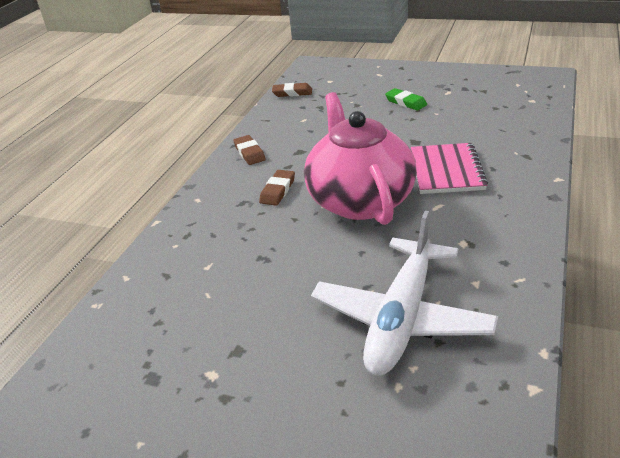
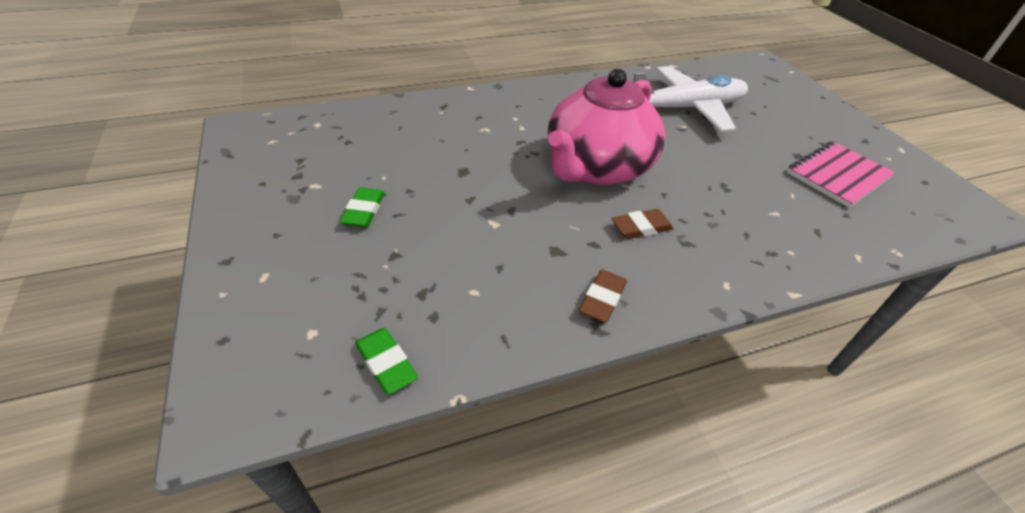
camera: 135 degrees left, 10 degrees up
brown eraser [272,83,312,97] -> green eraser [355,328,418,394]
pink notebook [411,143,488,194] -> pink notebook moved to [787,141,895,208]

